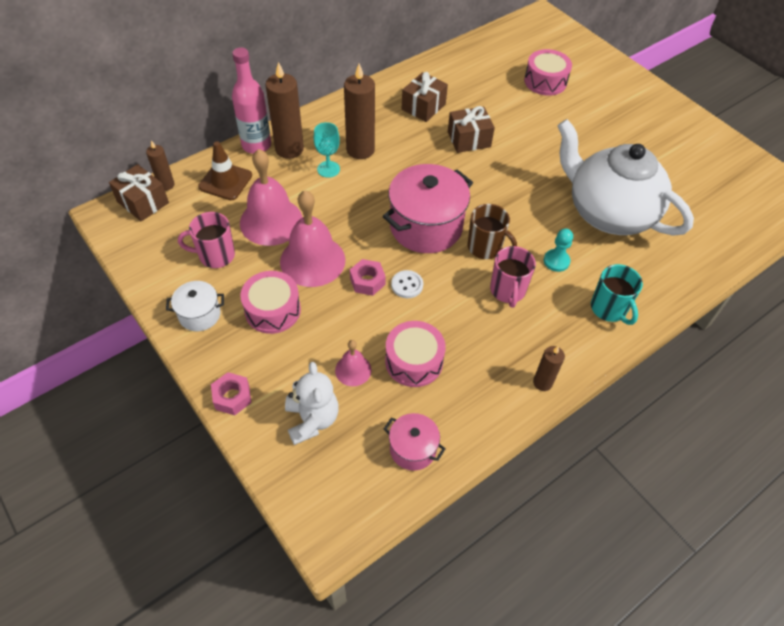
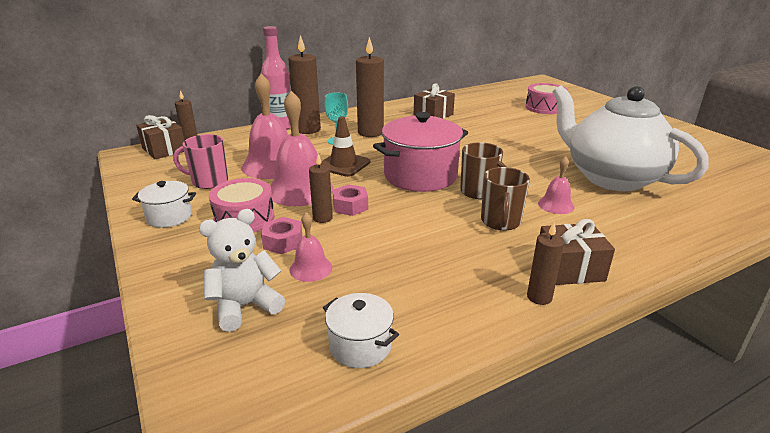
camera: 10 degrees right, 25 degrees down
brown traffic cone [198,141,252,200] -> brown traffic cone moved to [321,116,370,177]
pink nut [211,372,252,415] -> pink nut moved to [261,217,302,254]
white teddy bear [285,362,339,445] -> white teddy bear turned 120 degrees counterclockwise [199,209,285,332]
pink pot [384,413,445,471] -> white pot [323,293,399,368]
pink drum [385,321,446,387] -> none
white button [391,270,423,298] -> none
brown gift [448,106,495,153] -> brown gift moved to [540,219,615,285]
pink mug [490,246,536,308] -> brown mug [481,167,530,230]
turquoise pawn [544,229,573,272] -> pink bell [538,156,574,214]
turquoise mug [591,264,643,325] -> none
none -> brown candle [309,154,333,223]

